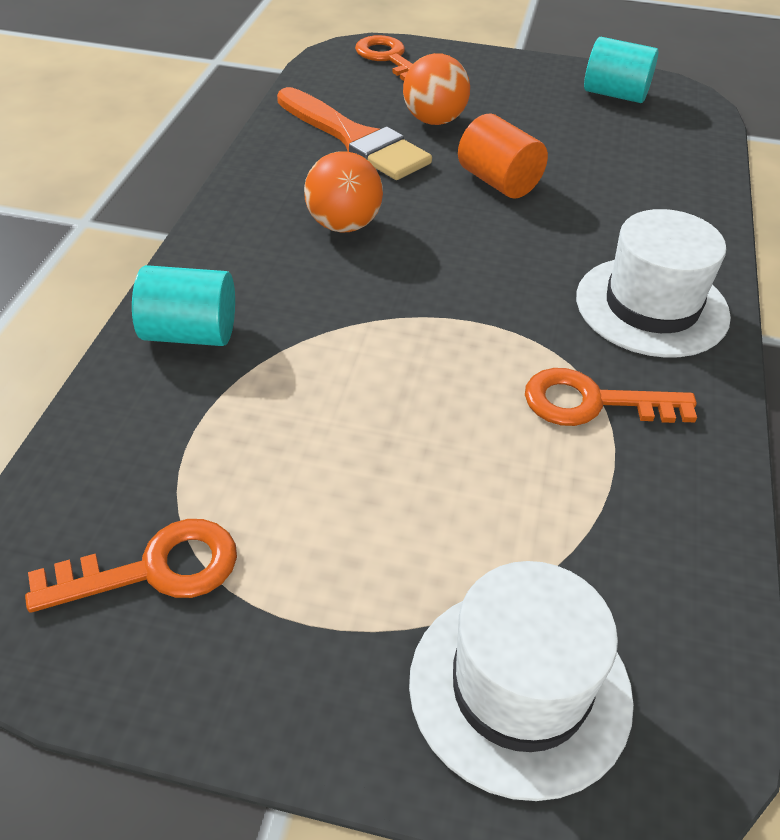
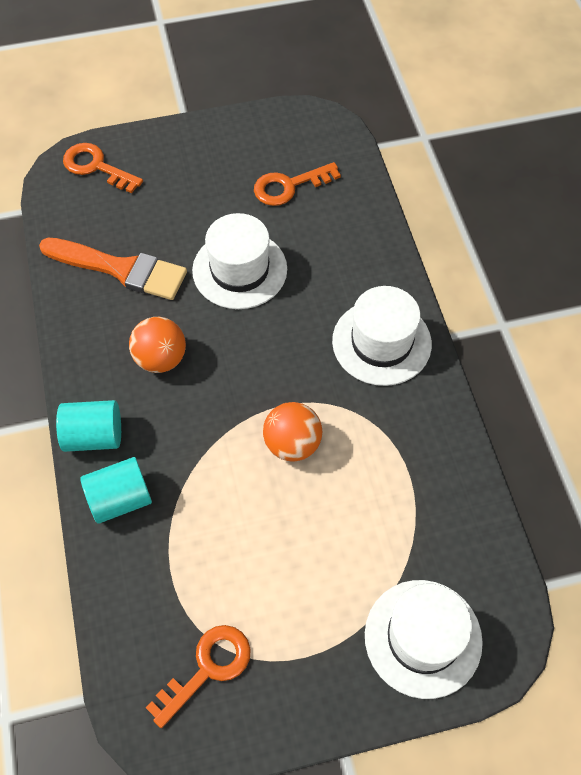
camera: 25 degrees left, 15 degrees up
orange ball [403,53,470,125] -> orange ball moved to [263,402,322,462]
orange cylinder [458,114,548,199] -> white hat [192,213,287,309]
orange key [525,368,697,426] -> orange key moved to [254,162,341,206]
turquoise cylinder [584,37,658,103] -> turquoise cylinder moved to [56,400,121,452]

